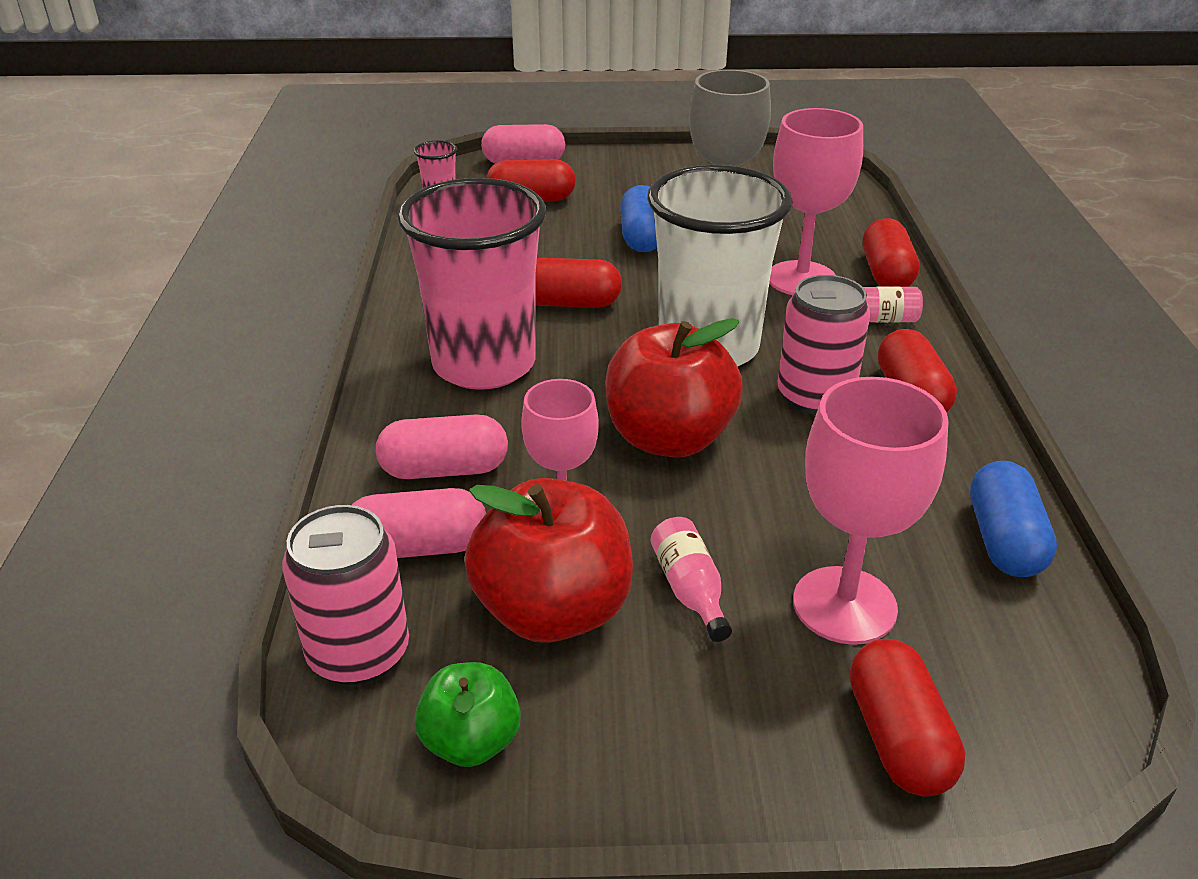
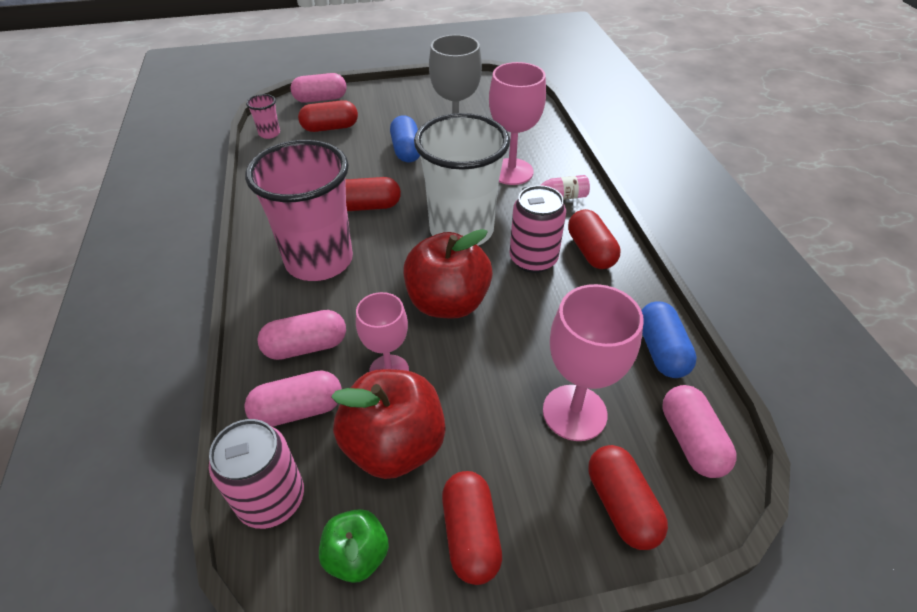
camera: 10 degrees left, 10 degrees up
pink bottle [651,517,732,642] -> none
red capsule [863,218,920,287] -> red capsule moved to [442,471,502,585]
none -> pink capsule [662,385,737,478]

